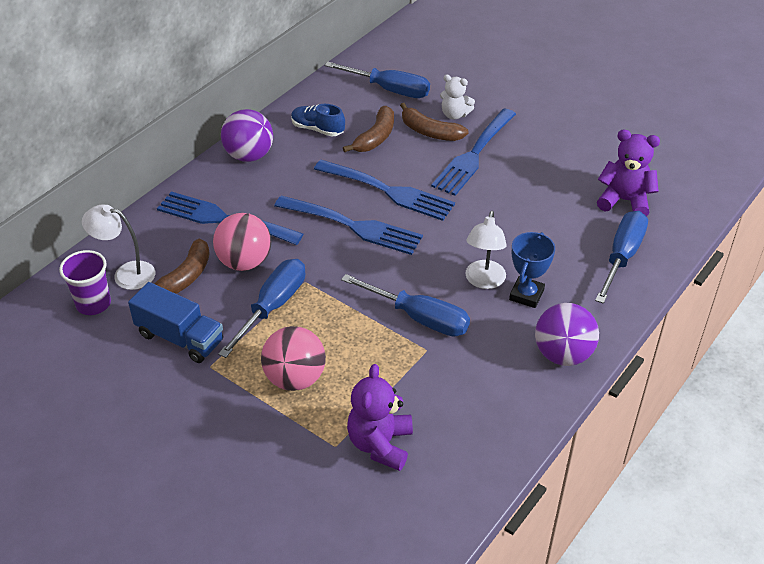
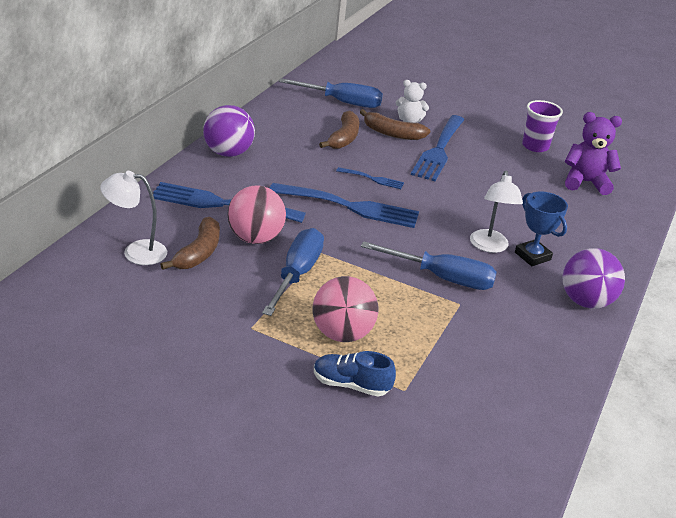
camera: 15 degrees left, 10 degrees down
purple cup [59,250,111,315] -> purple cup moved to [522,100,563,152]
blue truck [128,282,223,363] -> none
blue shoe [291,104,345,137] -> blue shoe moved to [314,351,396,397]
blue fork [314,160,455,221] -> blue fork [336,167,404,189], size x0.48
purple teddy bear [347,364,413,471] -> none
blue trophy [509,232,555,308] -> blue trophy turned 45 degrees counterclockwise [515,192,568,266]
blue screwdriver [595,211,648,304] -> none

